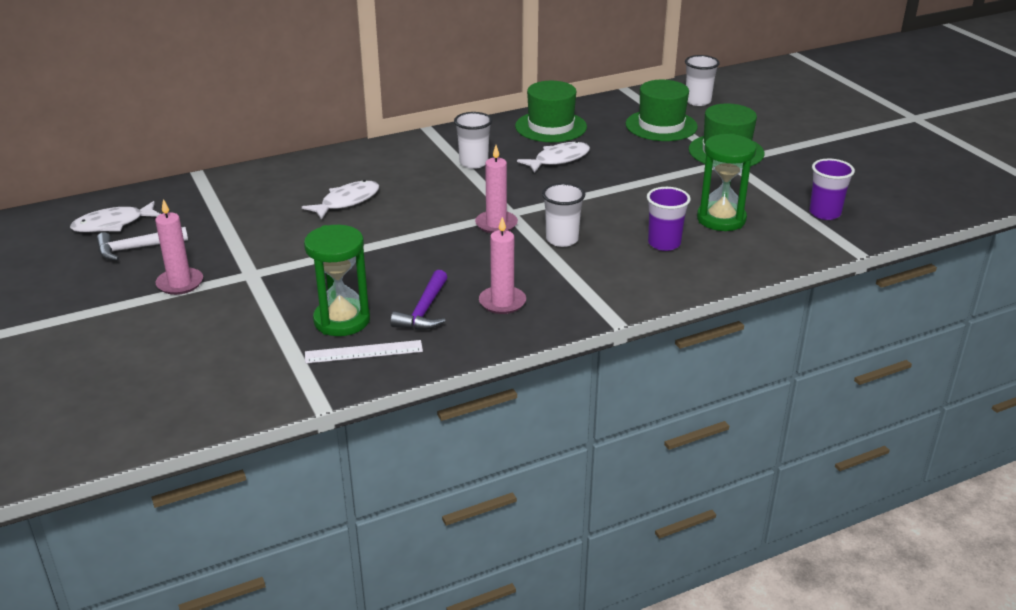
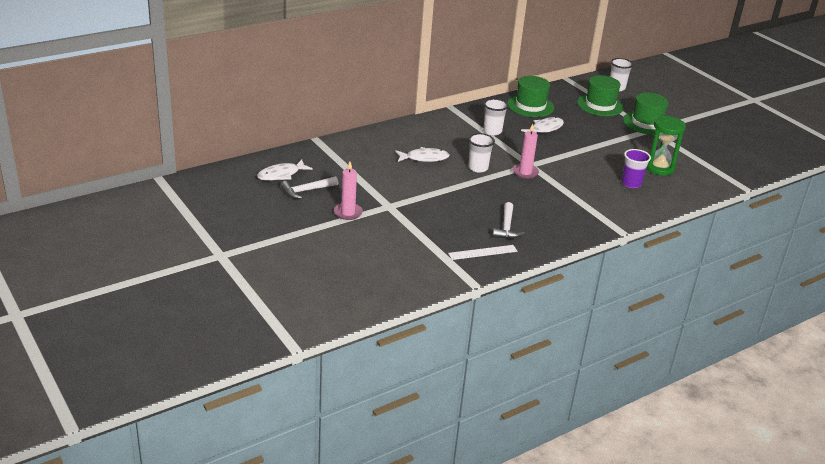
camera: 10 degrees left, 0 degrees up
white fish [302,180,379,220] -> white fish turned 45 degrees clockwise [395,147,450,162]
green hourglass [304,225,370,336] -> none
purple hammer [390,270,447,330] -> white hammer [492,202,525,239]
pink candle [479,217,526,314] -> none
white cup [542,183,585,247] -> white cup moved to [469,133,495,173]
purple cup [809,159,855,220] -> none

